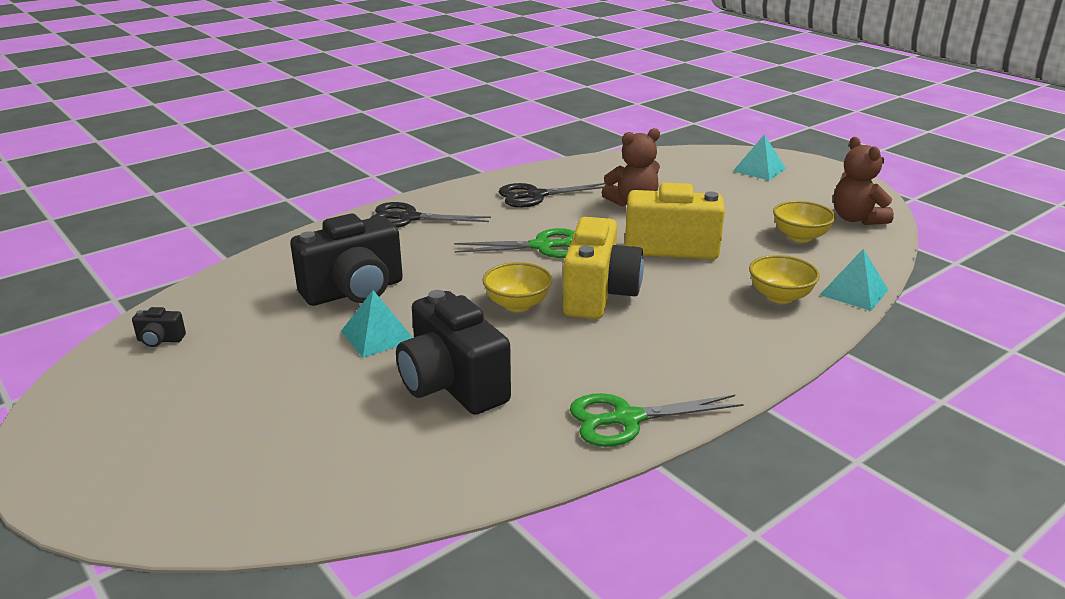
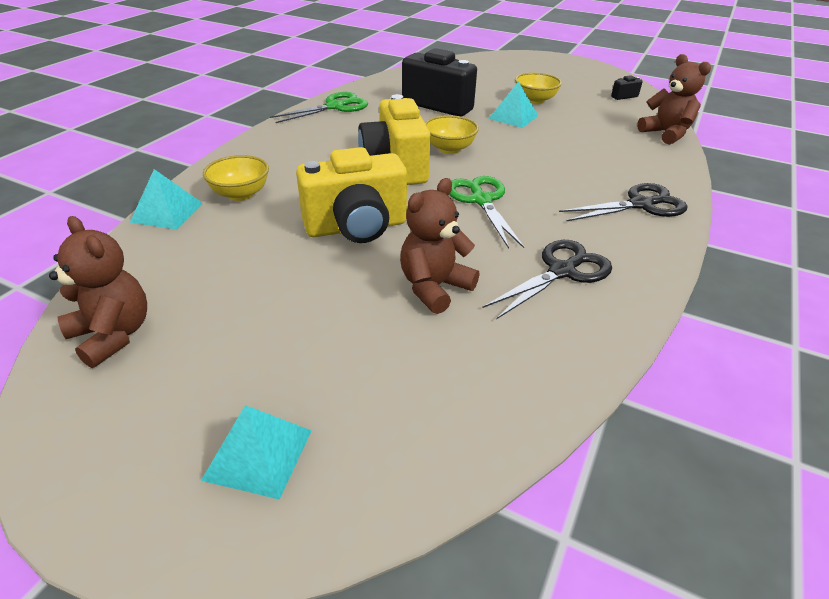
camera: 155 degrees right, 10 degrees up
black camera [290,214,403,306] -> none
green scissors [454,228,575,258] -> green scissors turned 105 degrees clockwise [449,176,524,249]
yellow bowl [773,201,836,242] -> yellow bowl moved to [515,72,562,104]
none -> brown teddy bear [637,54,711,145]

